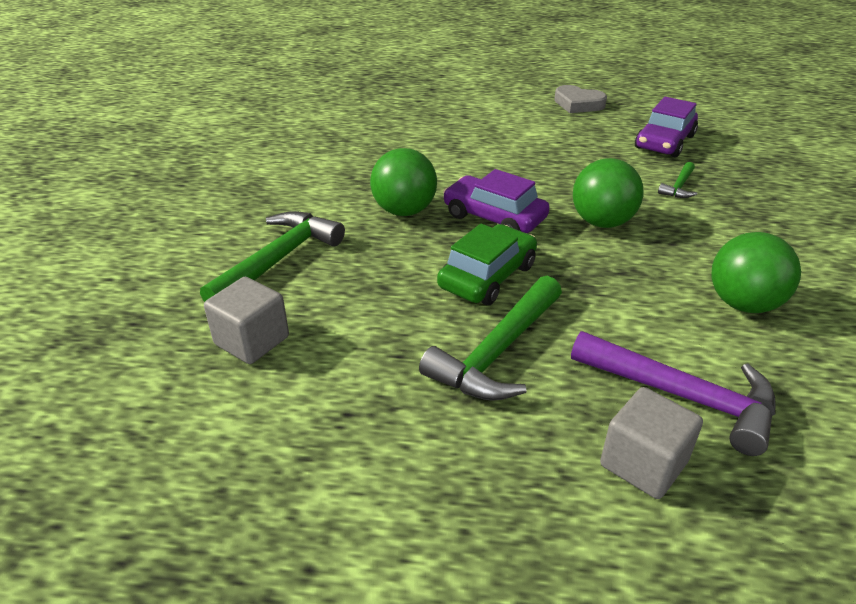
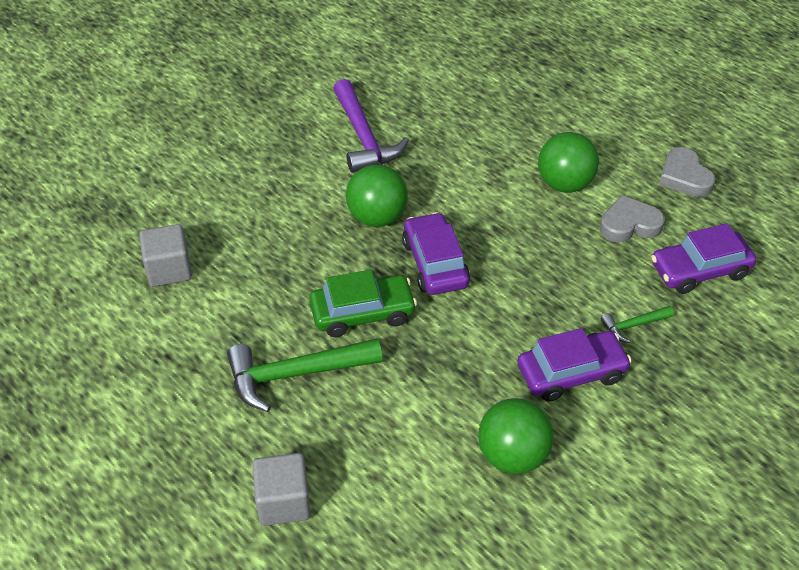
camera: 40 degrees right, 10 degrees up
green hammer [200,211,345,302] -> none
purple hammer [571,331,776,456] -> purple hammer moved to [333,79,409,173]
green ball [573,158,644,228] -> green ball moved to [538,132,599,193]
none -> purple car [517,328,632,402]
none -> grey heart [600,195,665,242]

